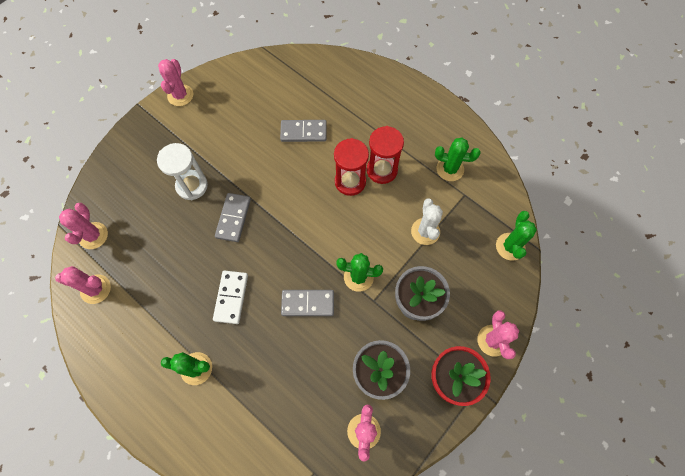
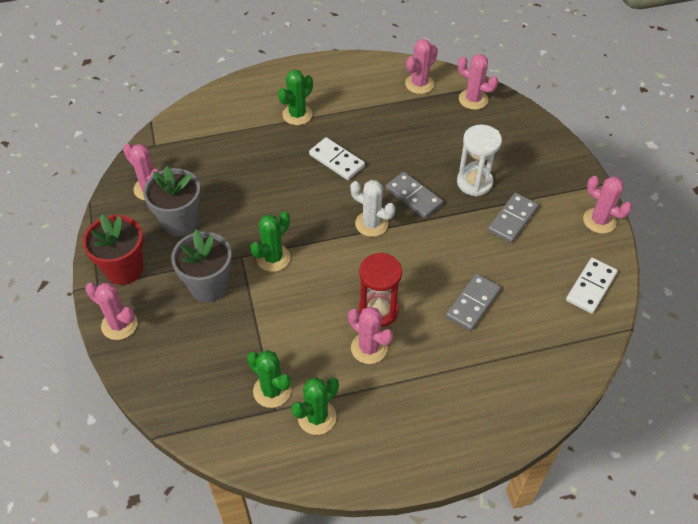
camera: 125 degrees right, 15 degrees down
grey domino [281,290,334,316] -> grey domino moved to [488,193,539,243]
red hourglass [367,126,404,184] -> pink cactus [348,306,393,364]
white cactus [411,198,443,245] -> white cactus moved to [350,180,395,237]
green cactus [496,211,537,260] -> green cactus moved to [247,350,291,408]
none -> white domino [566,258,618,314]

